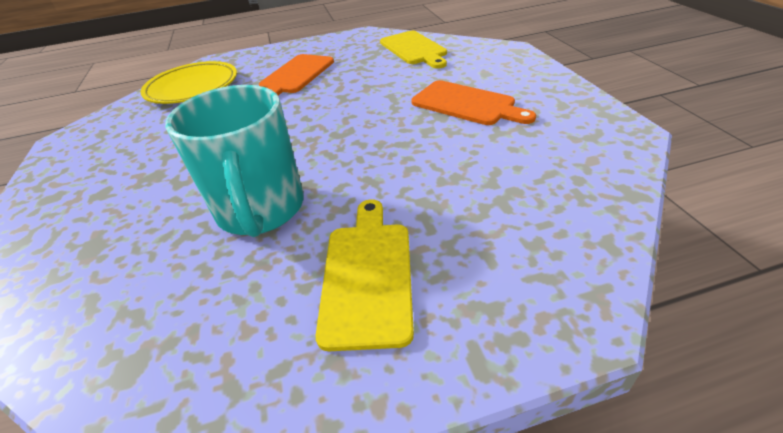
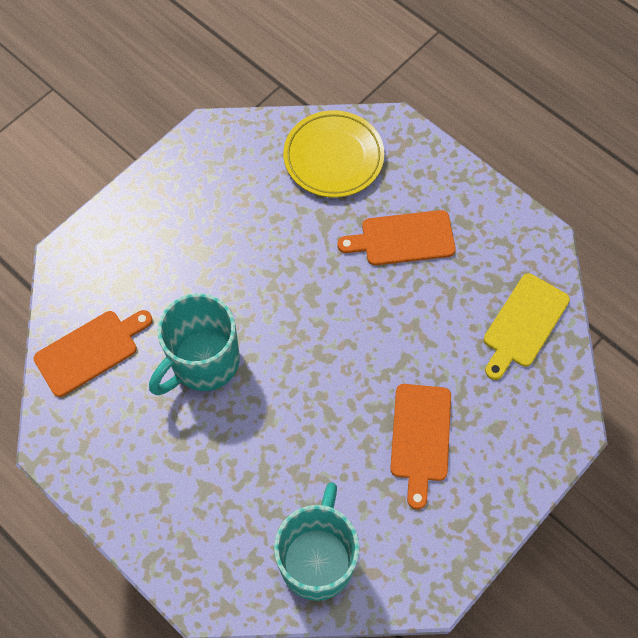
camera: 55 degrees right, 25 degrees up
yellow cutting board [315,199,414,351] -> none
none -> orange cutting board [34,310,152,397]
none -> turquoise mug [274,482,360,601]

